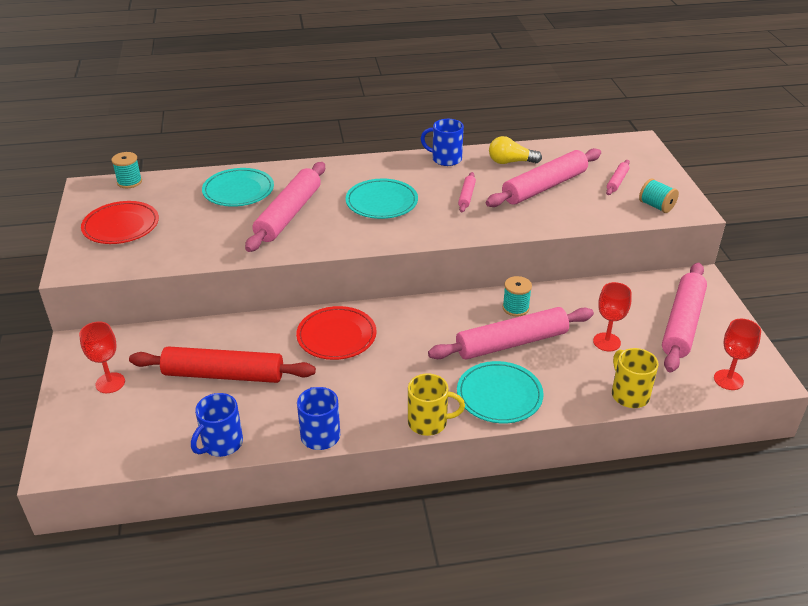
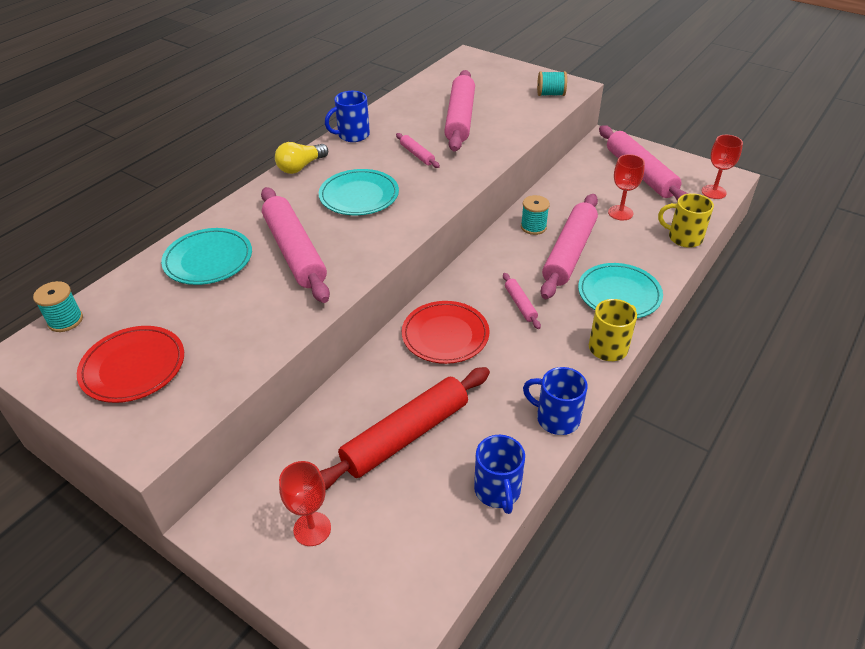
camera: 45 degrees left, 5 degrees up
yellow light bulb [489,136,542,164] -> yellow light bulb moved to [275,142,328,174]
pink rolling pin [606,160,630,195] -> pink rolling pin moved to [503,273,541,329]

